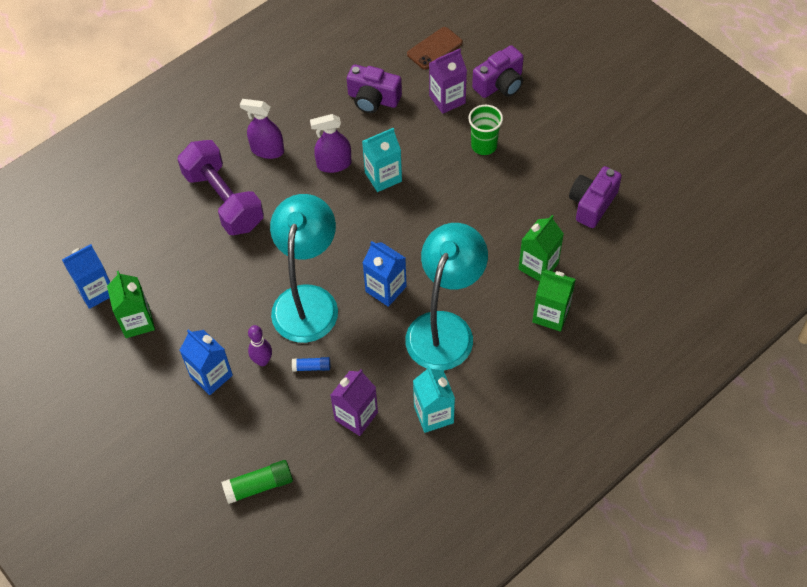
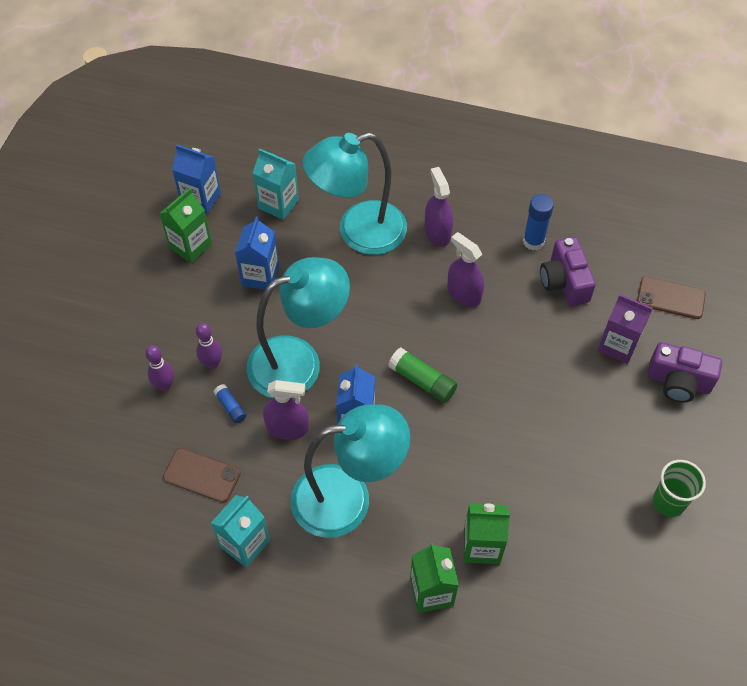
camera: 55 degrees right, 0 degrees up
purple dumbbell [177,140,264,235] -> turquoise lamp [303,132,407,255]
blue carton [180,329,233,395] -> blue carton moved to [235,216,279,290]
green glue stick [221,460,293,504] -> green glue stick moved to [388,347,457,403]
purple carton [330,369,378,436] -> brown phone [163,448,241,503]
turquoise carton [362,128,402,192] -> turquoise carton moved to [253,149,299,220]
green cup [468,105,503,155] -> green cup moved to [653,460,706,517]
purple camera [569,166,622,228] -> none
none -> purple bowling pin [145,345,174,391]
none -> purple spray bottle [263,380,309,440]
none -> blue glue stick [523,194,554,250]

